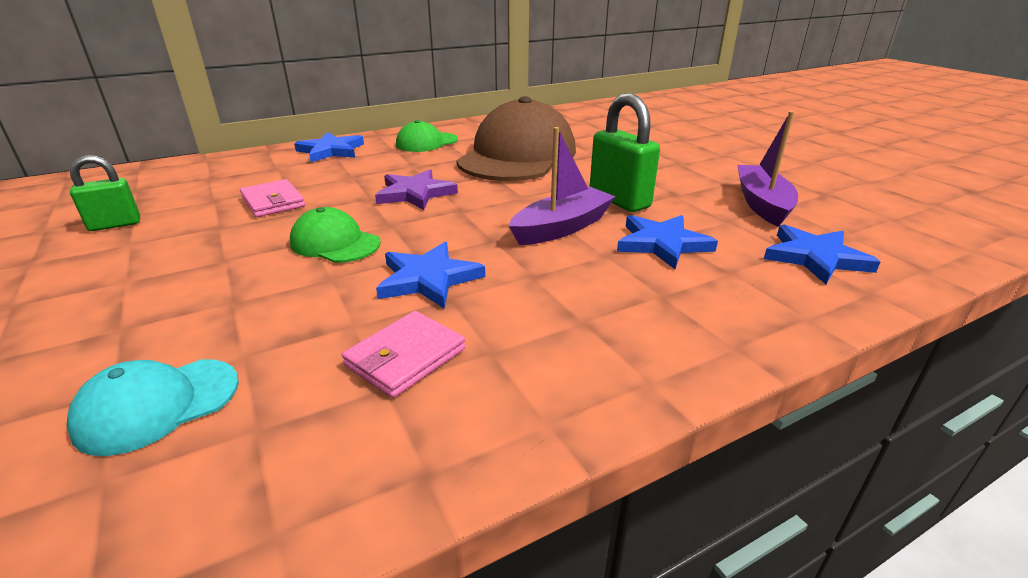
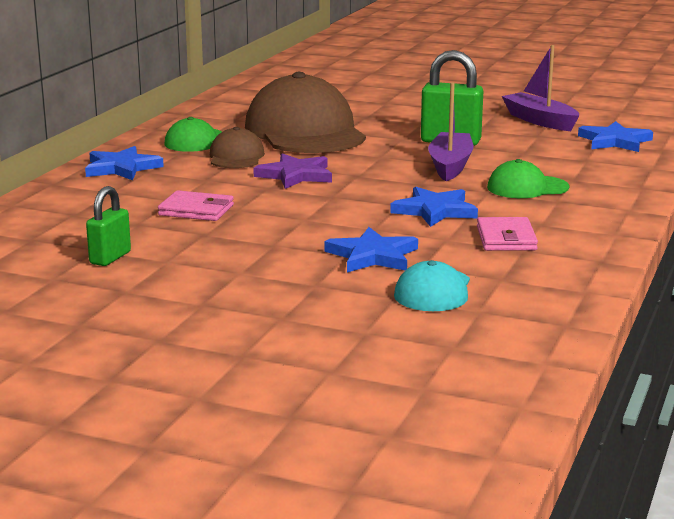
camera: 40 degrees left, 10 degrees down
green cap [290,207,381,263] -> green cap moved to [487,159,569,198]
blue star [617,215,718,269] -> blue star moved to [325,227,418,273]
none -> brown cap [209,127,265,168]

